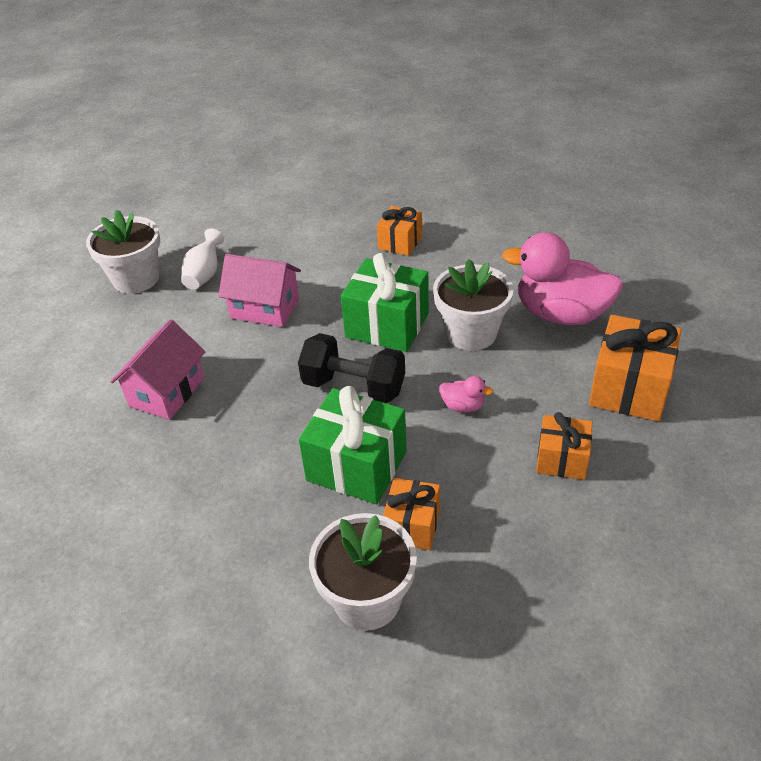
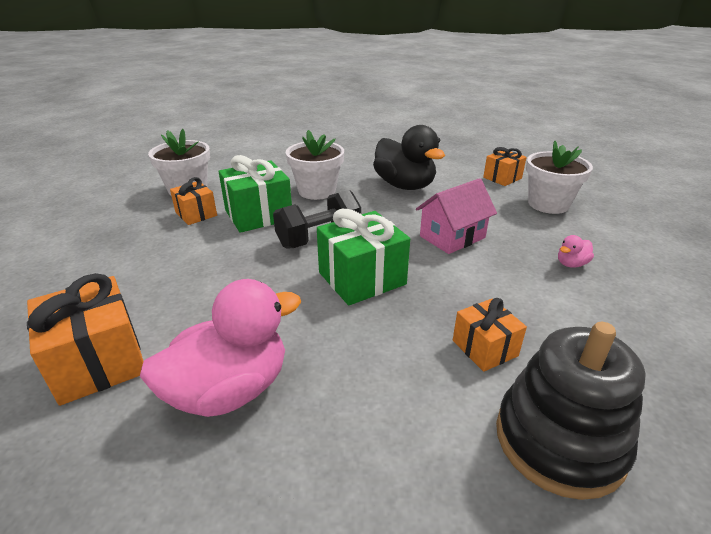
camera: 125 degrees right, 10 degrees down
pink house [110,320,205,420] -> black duck [373,125,445,190]
white vase [181,229,224,290] -> none
white flower pot [433,259,514,351] -> white flower pot moved to [286,130,344,200]
pink duck [439,376,493,412] -> pink duck moved to [558,235,594,268]
orange gift [536,412,592,480] -> orange gift moved to [483,147,527,186]
none -> black stacking toy [496,322,646,500]

